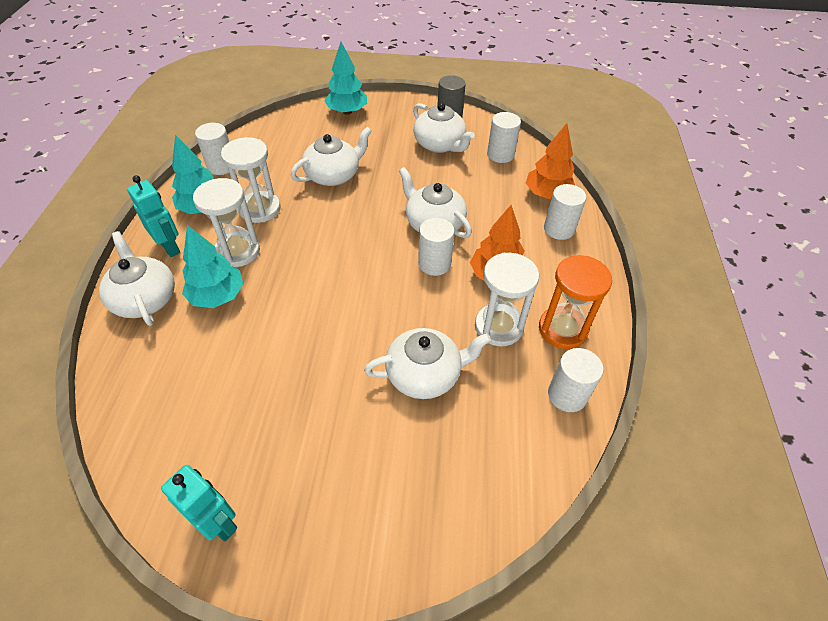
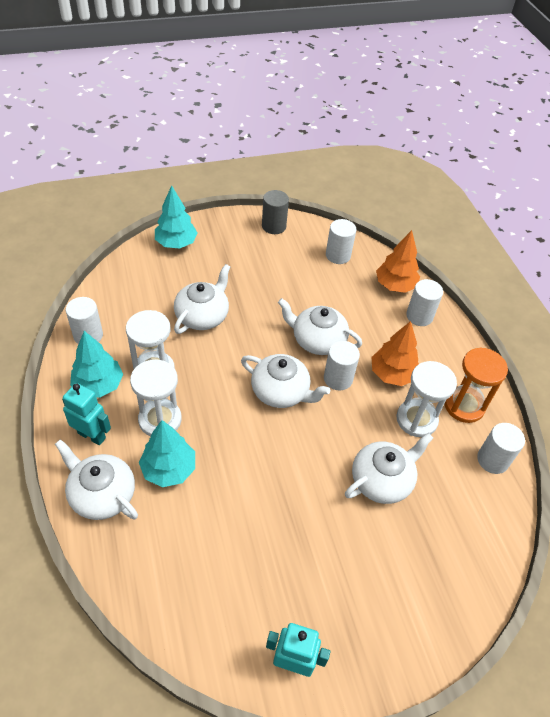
camera: 25 degrees left, 0 degrees up
white teapot [413,103,475,153] -> white teapot moved to [241,354,330,408]

